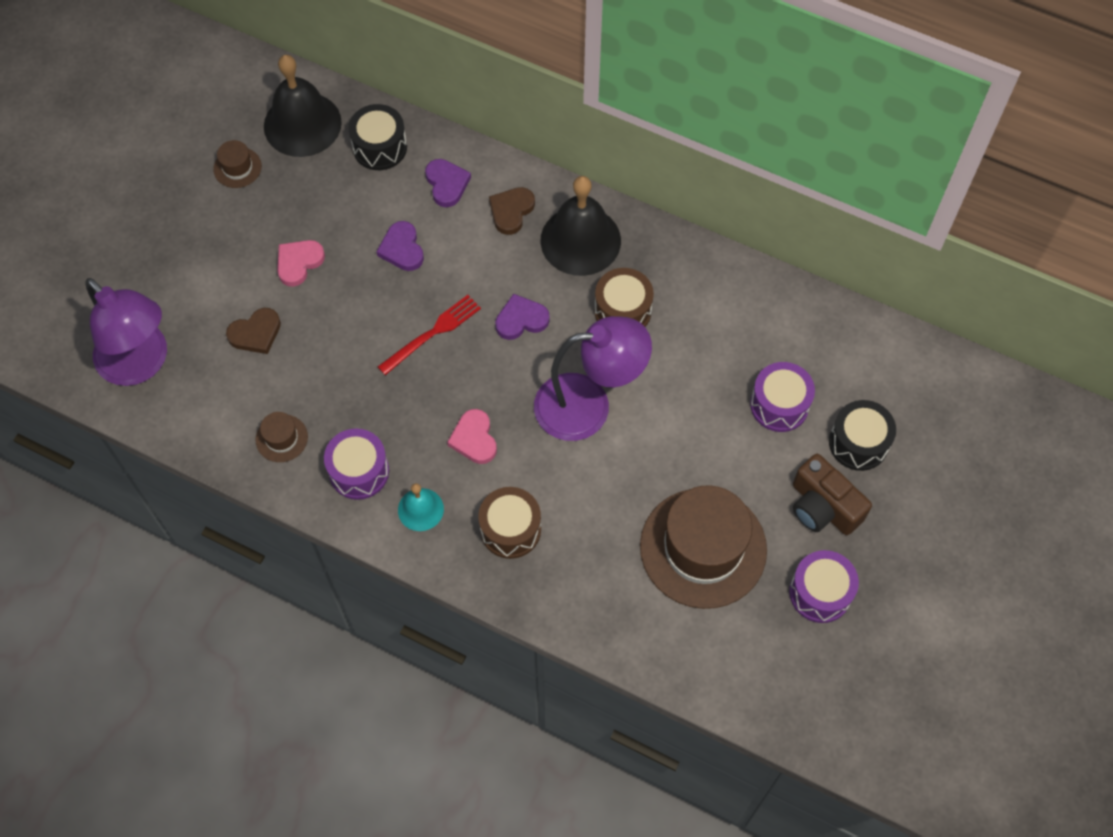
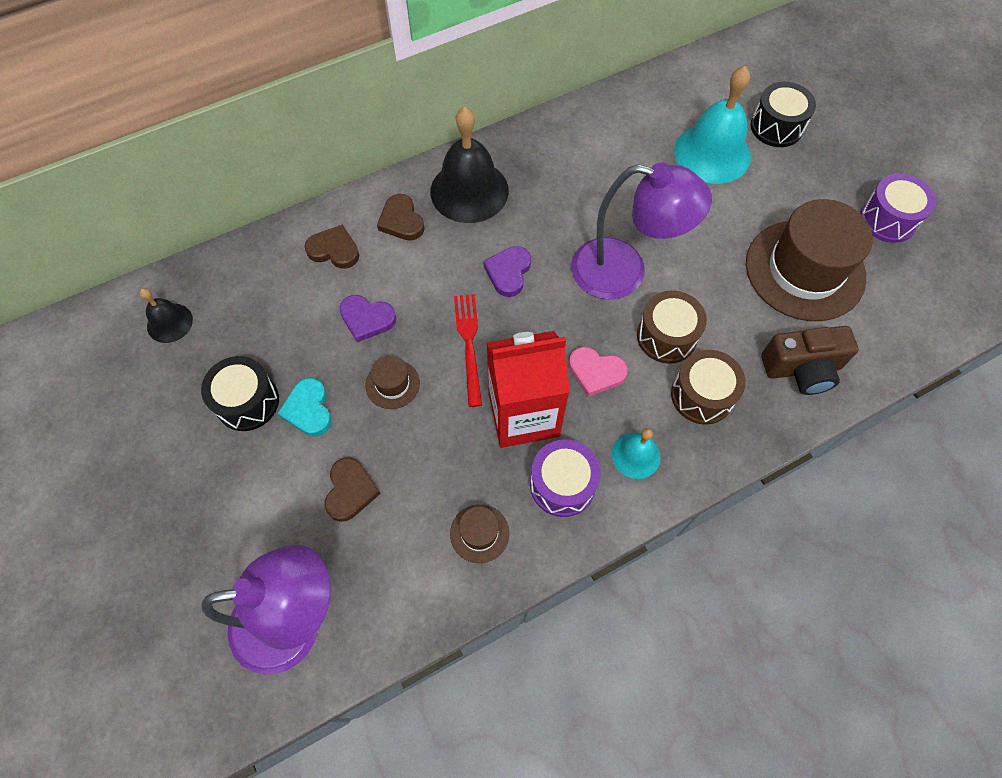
camera: 55 degrees left, 0 degrees up
brown hat [213,140,262,188] -> brown hat moved to [365,356,420,409]
black bell [264,55,342,157] -> black bell [139,288,193,343], size x0.53
pink heart [277,240,325,287] -> turquoise heart [278,378,332,436]
black drum [348,104,407,170] -> black drum moved to [201,356,279,431]
purple heart [425,159,471,207] -> brown heart [304,224,359,269]
purple lamp [534,316,652,441] -> purple lamp turned 75 degrees clockwise [571,162,712,300]
brown drum [594,268,654,327] -> brown drum moved to [637,290,707,364]
purple drum [750,362,815,432] -> turquoise bell [674,66,751,184]
brown camera [793,454,872,535] -> brown camera moved to [761,326,859,395]
none -> red carton [487,331,570,448]

